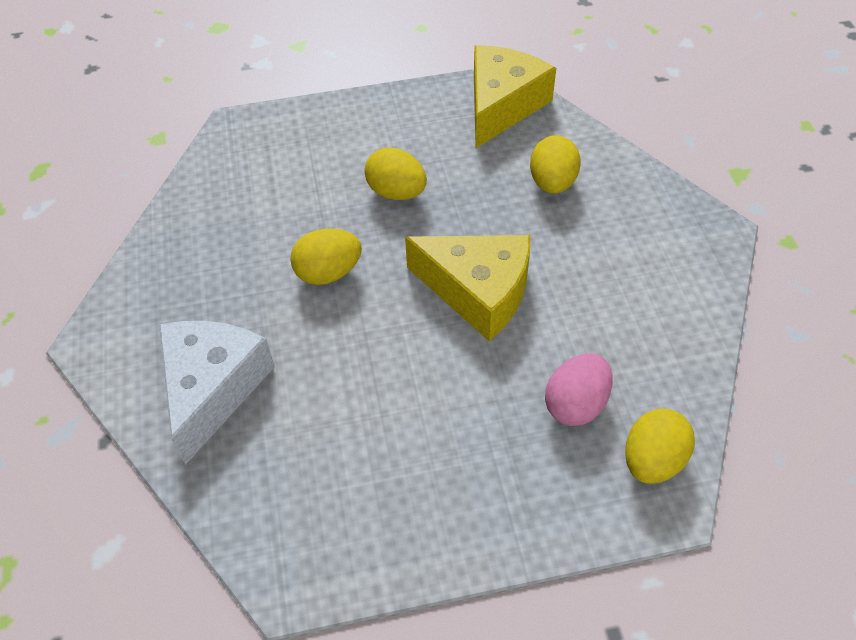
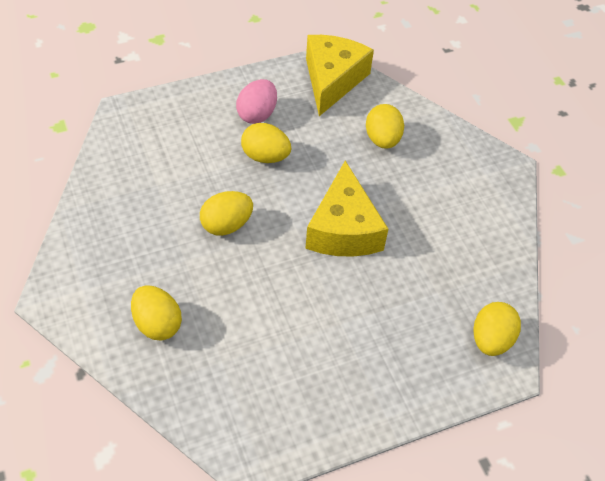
camera: 15 degrees left, 0 degrees up
white cheese [159,321,275,465] -> yellow egg [131,285,182,341]
yellow cheese [405,235,530,341] -> yellow cheese turned 75 degrees clockwise [305,161,388,257]
pink egg [545,353,613,426] -> pink egg moved to [236,79,277,124]

